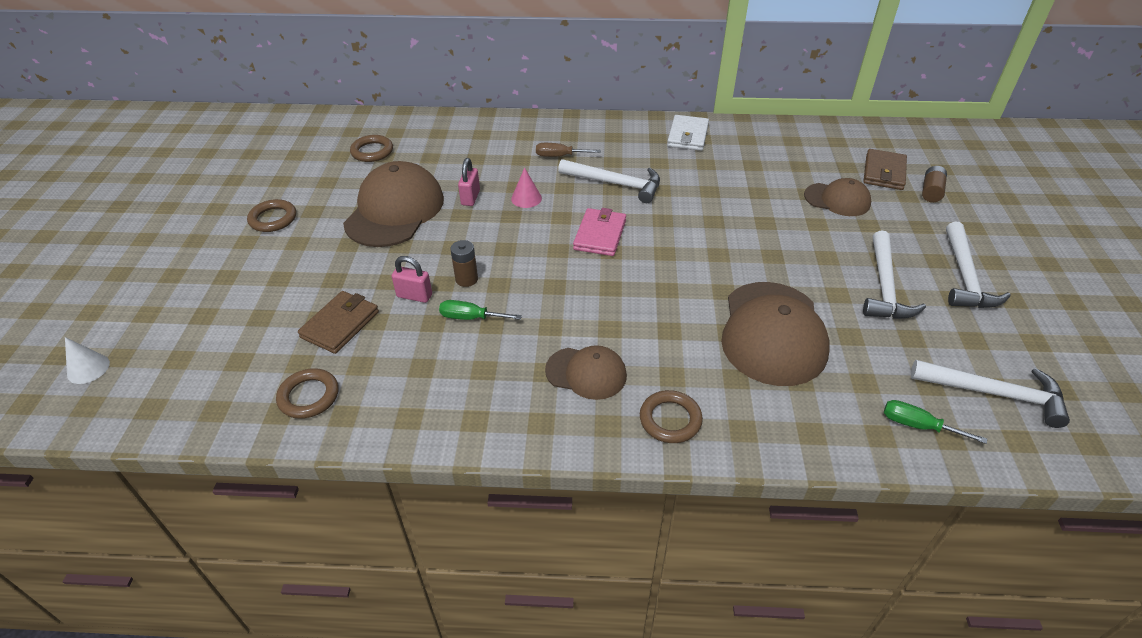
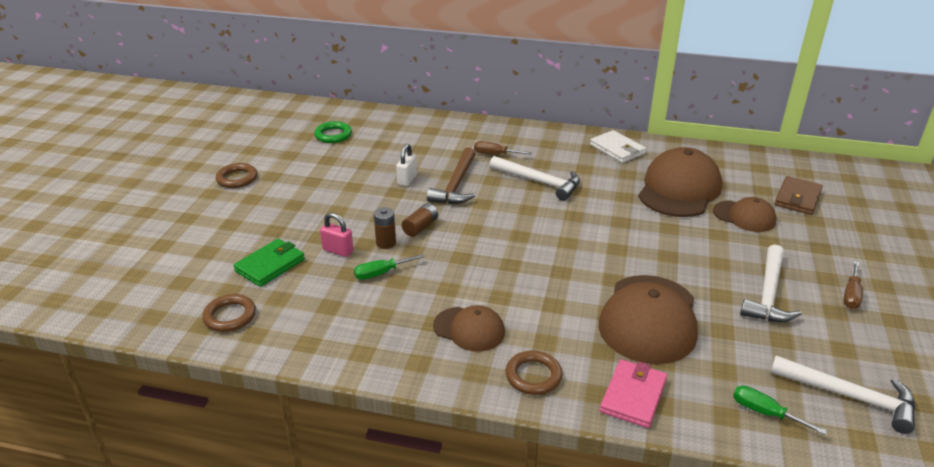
camera: 10 degrees right, 10 degrees down
white cone [65,337,110,384] -> none
brown wallet [298,291,379,354] -> green wallet [233,239,305,287]
brown cap [343,161,444,247] -> brown cap moved to [638,147,722,217]
brown ring [350,135,393,162] -> green ring [314,121,352,143]
green screwdriver [439,300,522,320] -> green screwdriver turned 45 degrees counterclockwise [354,254,425,280]
pink padlock [458,158,480,206] -> white padlock [396,144,417,186]
pink cone [511,167,542,208] -> brown hammer [427,147,475,204]
pink wallet [573,208,626,256] -> pink wallet moved to [600,359,667,428]
white wallet [667,115,709,151] -> white wallet turned 60 degrees counterclockwise [590,130,646,163]
brown battery [922,166,947,202] -> brown battery moved to [402,203,438,237]
white hammer [946,222,1011,308] -> brown screwdriver [843,261,863,309]

